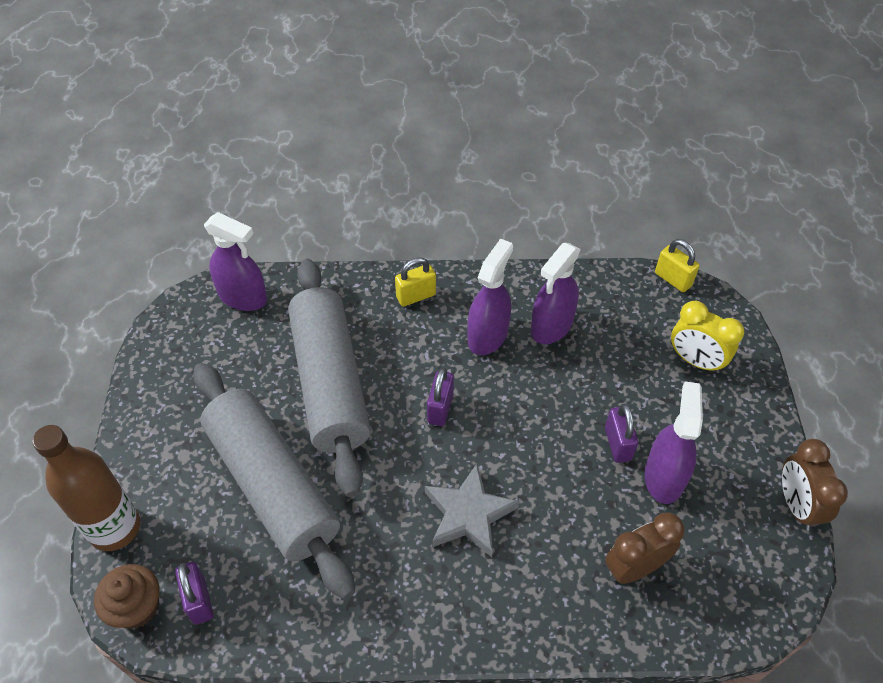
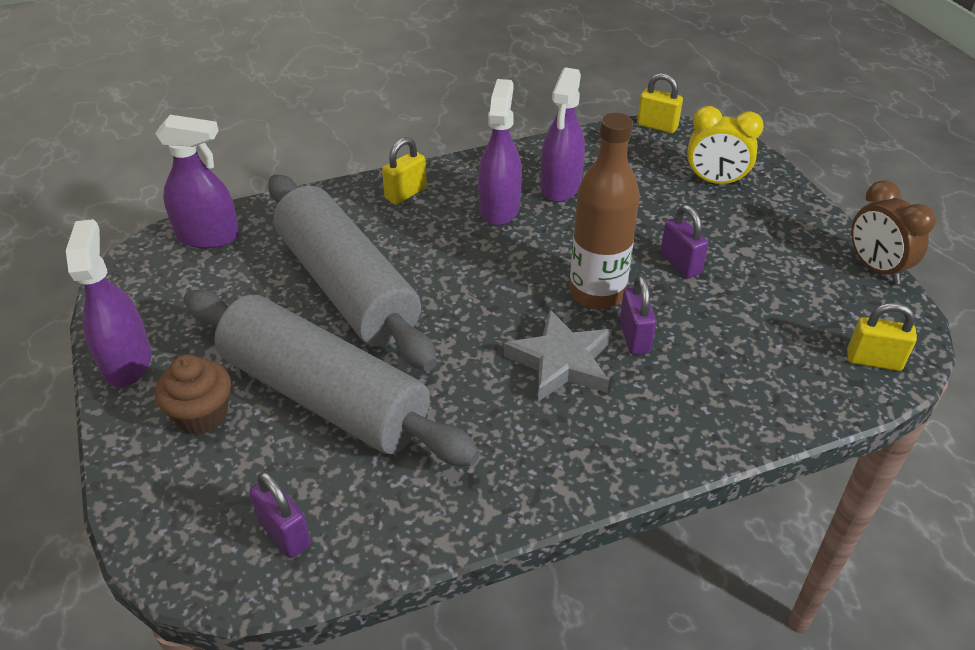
camera: 20 degrees left, 10 degrees down
brown bottle [32,425,140,551] -> brown bottle moved to [569,113,640,309]
brown cupcake [94,564,159,629] -> brown cupcake moved to [155,354,231,435]
purple padlock [427,368,454,426] -> purple padlock moved to [620,275,657,354]
brown clock [605,513,684,584] -> none
purple spray bottle [645,381,703,504] -> purple spray bottle moved to [66,219,152,387]
none -> yellow padlock [847,303,917,371]

